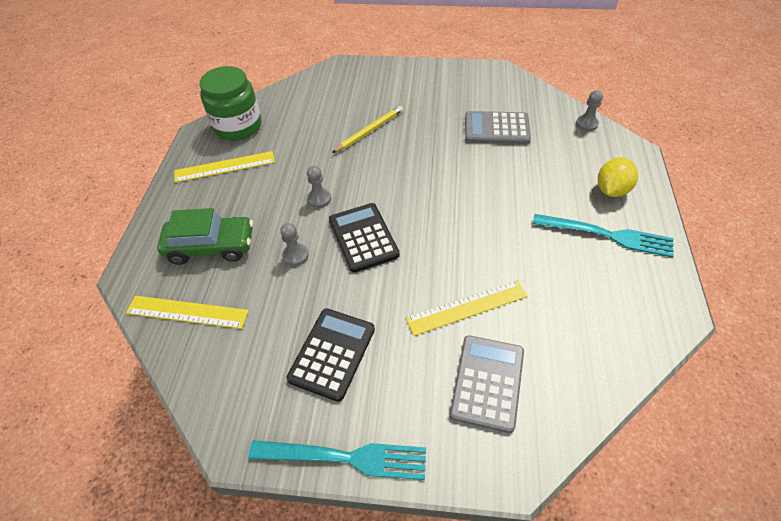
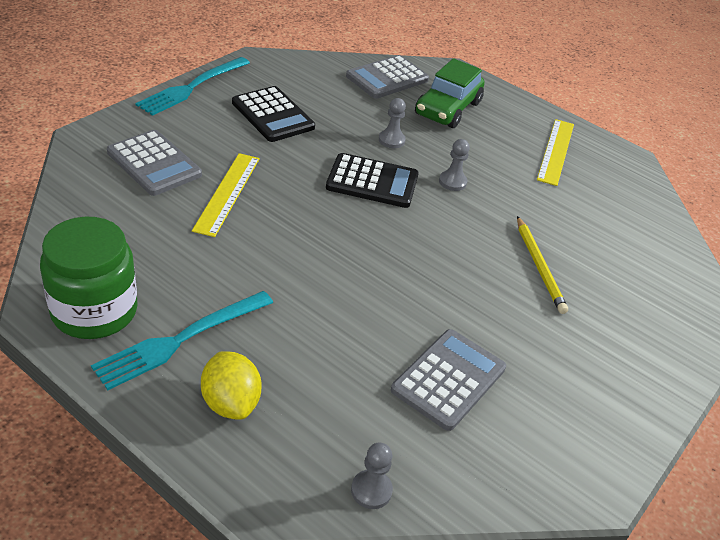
camera: 115 degrees right, 10 degrees down
yellow ruler [126,296,249,329] -> grey calculator [346,55,429,99]
green jar [199,66,261,141] -> green jar moved to [40,217,138,339]

